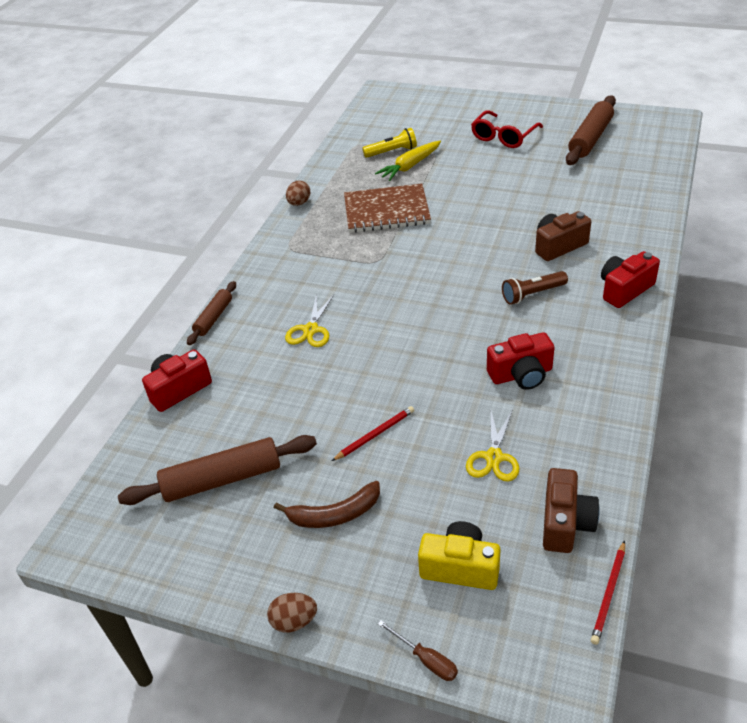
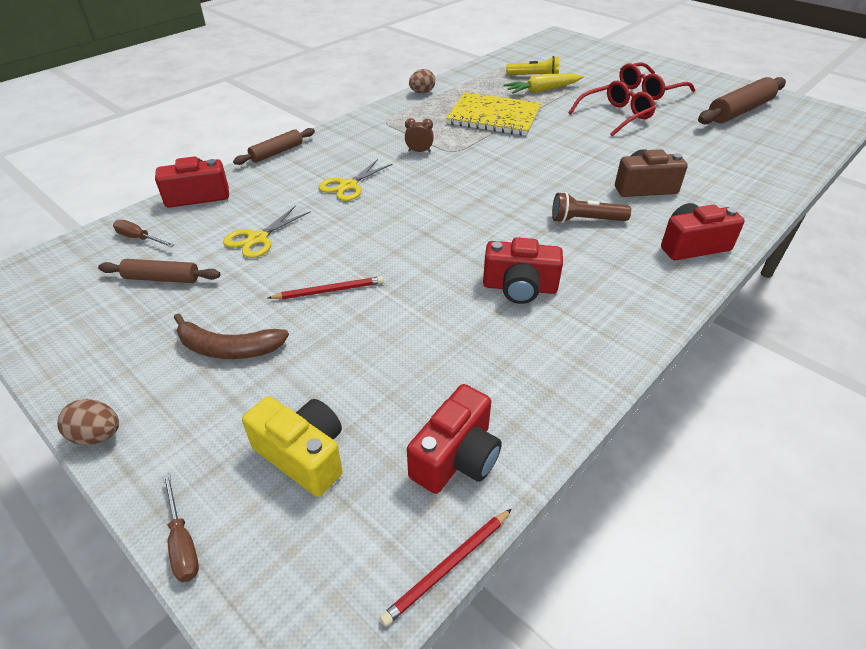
camera: 20 degrees right, 0 degrees up
brown rolling pin [118,435,317,505] -> brown rolling pin [98,259,220,283], size x0.58
brown notebook [344,184,431,233] -> yellow notebook [446,92,541,136]
yellow scissors [466,409,520,482] -> yellow scissors moved to [223,205,311,258]
brown camera [543,468,599,553] -> red camera [407,384,502,494]
none -> brown screwdriver [113,220,175,247]
none -> brown clock [405,118,434,152]
none -> red glasses [568,80,656,136]

